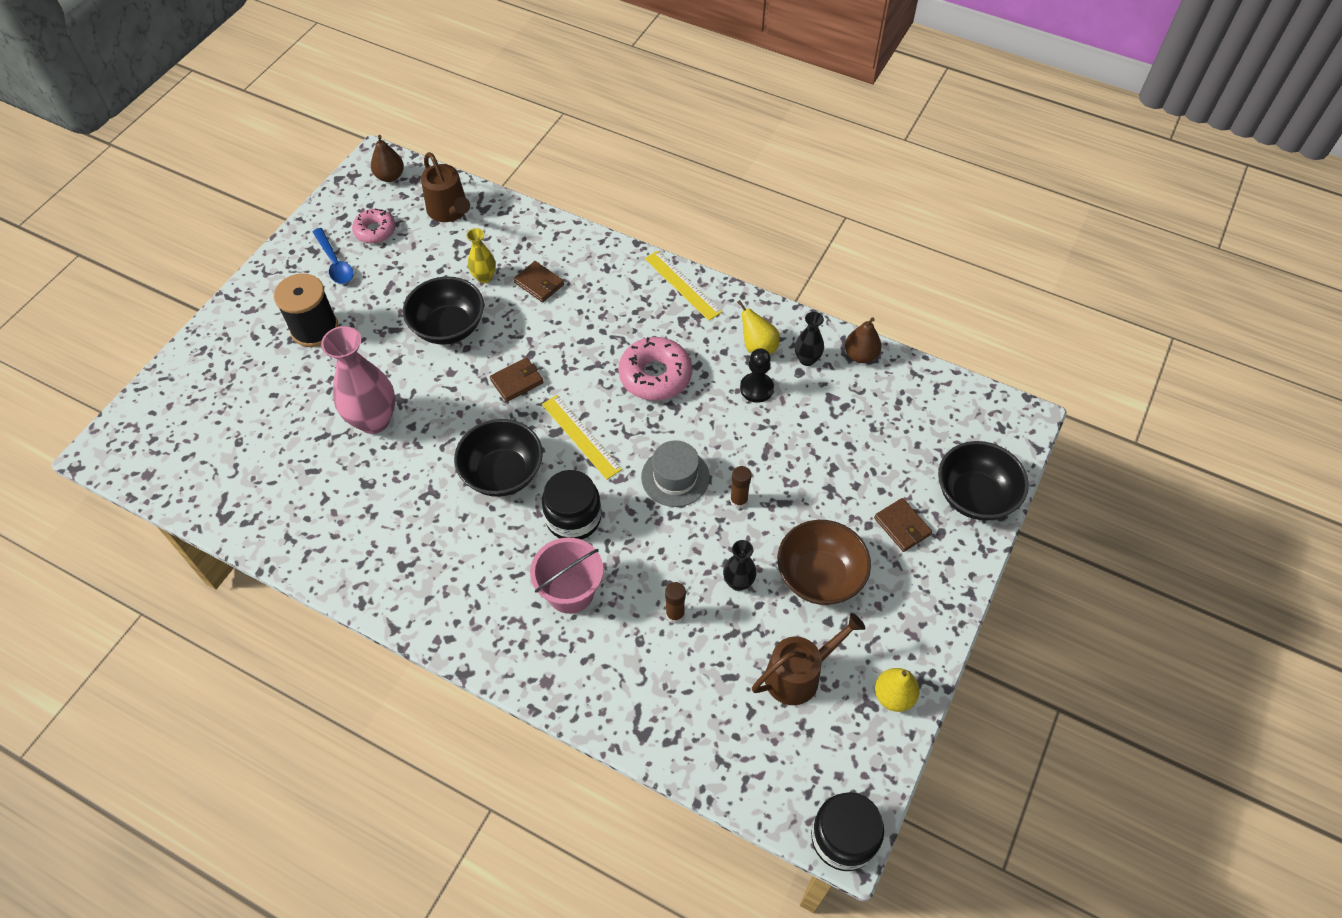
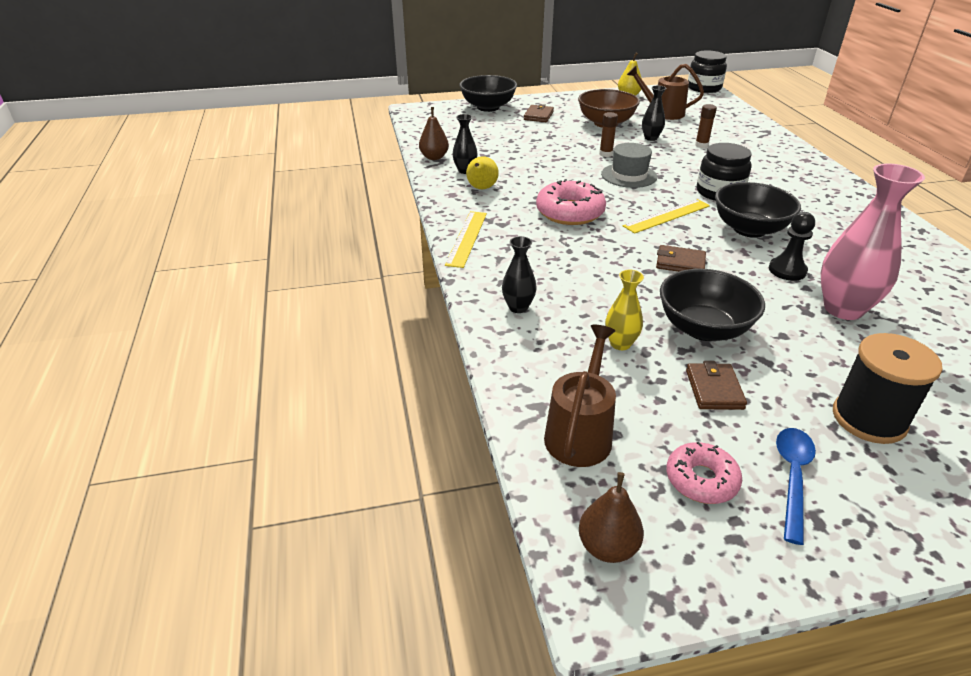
camera: 130 degrees left, 20 degrees down
brown wallet [514,261,564,302] -> brown wallet moved to [686,361,747,410]
pink bucket [530,538,603,614] -> none
yellow ruler [542,395,622,480] -> yellow ruler turned 45 degrees clockwise [623,199,710,234]
black pawn [740,348,774,403] -> black pawn moved to [769,212,815,281]
none -> black vase [502,236,537,313]

